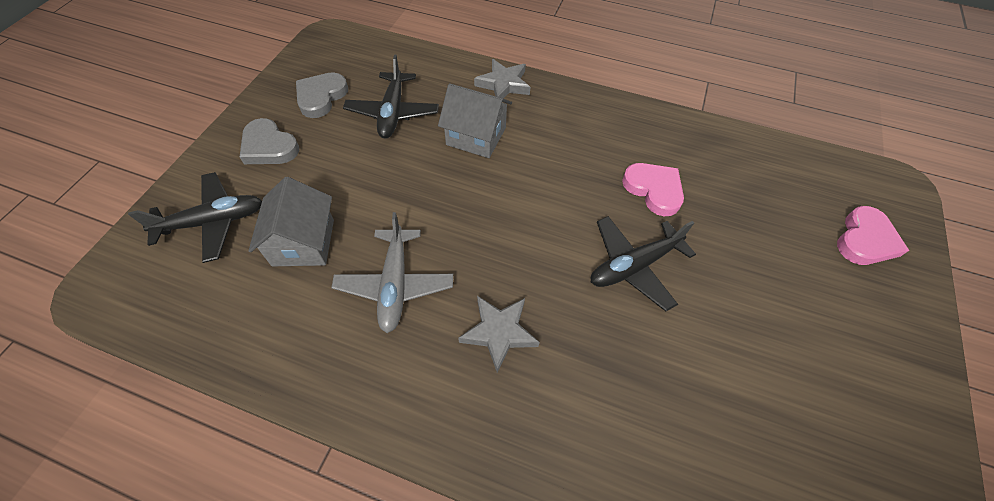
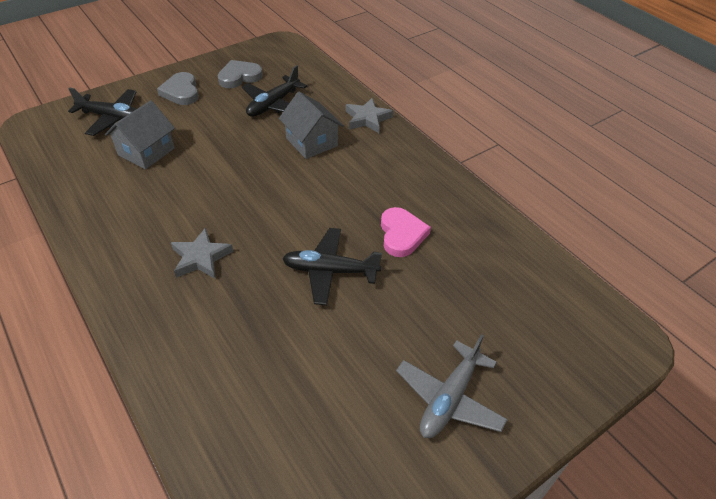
camera: 35 degrees right, 10 degrees down
grey plane [331,212,453,333] -> grey plane moved to [396,334,508,438]
pink heart [837,206,909,265] -> none

